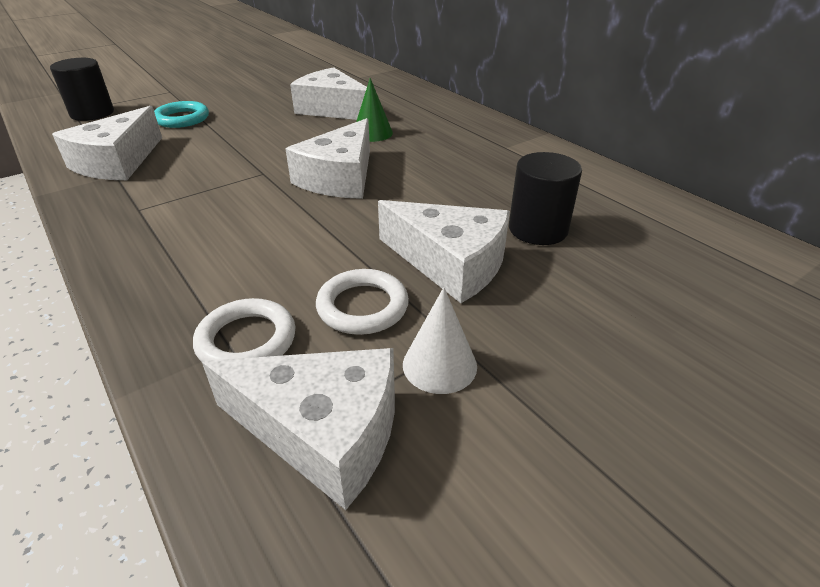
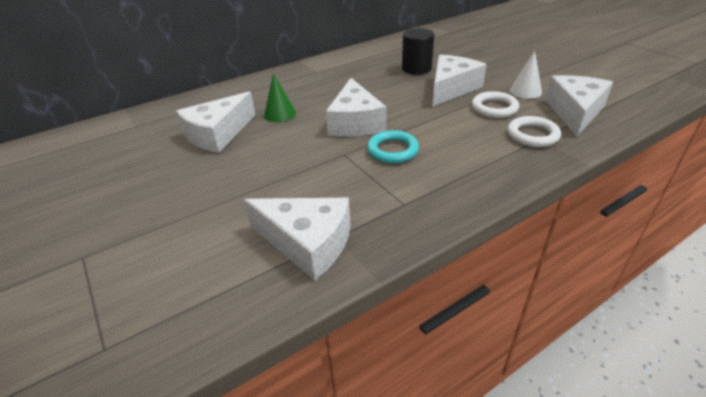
camera: 85 degrees left, 0 degrees up
black cylinder [50,58,114,121] -> none
turquoise ring [154,101,209,128] -> turquoise ring moved to [367,130,419,163]
white cheese [285,118,370,199] -> white cheese turned 60 degrees clockwise [326,78,386,136]

